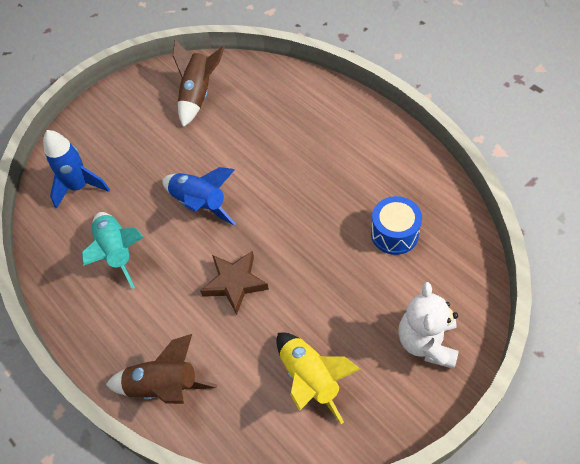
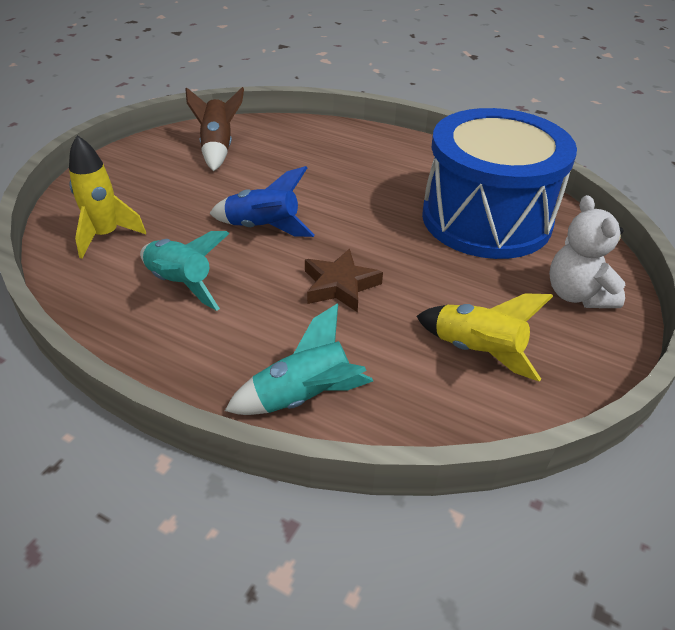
camera: 25 degrees left, 15 degrees down
blue rocket [43,130,110,209] -> yellow rocket [69,135,146,259]
brown rocket [106,334,217,404] -> turquoise rocket [225,303,373,415]
blue drum [371,196,422,255] -> blue drum [422,108,577,259], size x2.48

